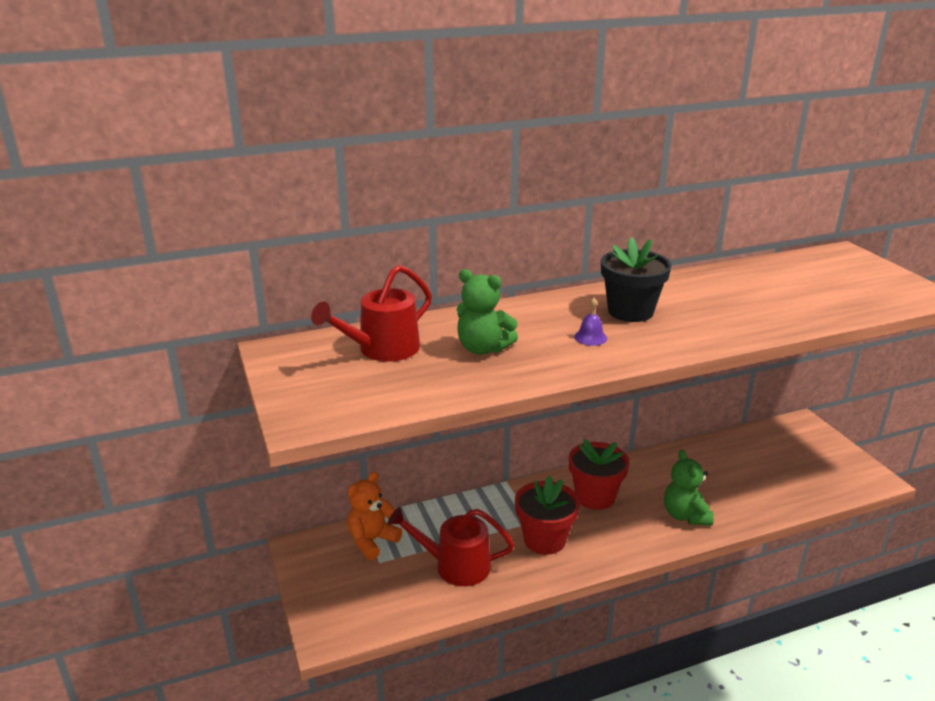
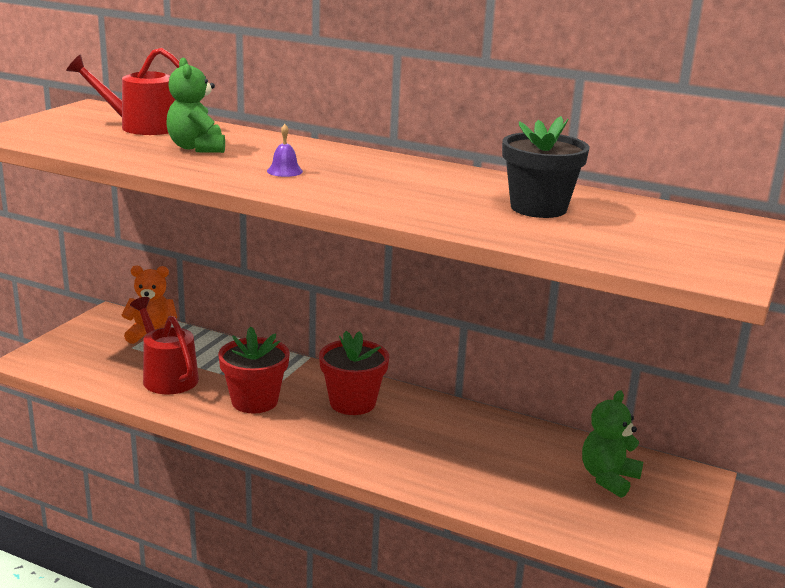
camera: 45 degrees right, 5 degrees down
black flower pot [601,237,672,322] -> black flower pot moved to [502,116,590,218]
green teddy bear [664,450,714,526] -> green teddy bear moved to [582,390,643,498]

